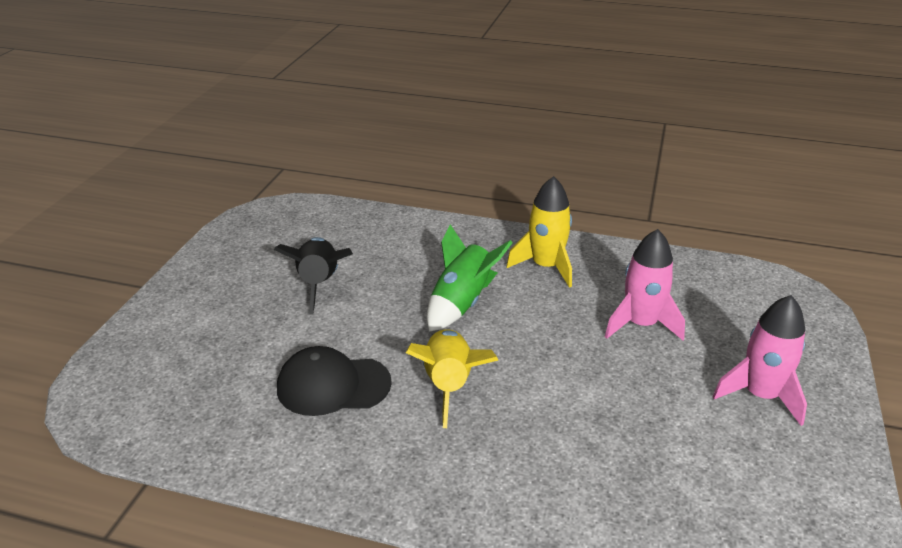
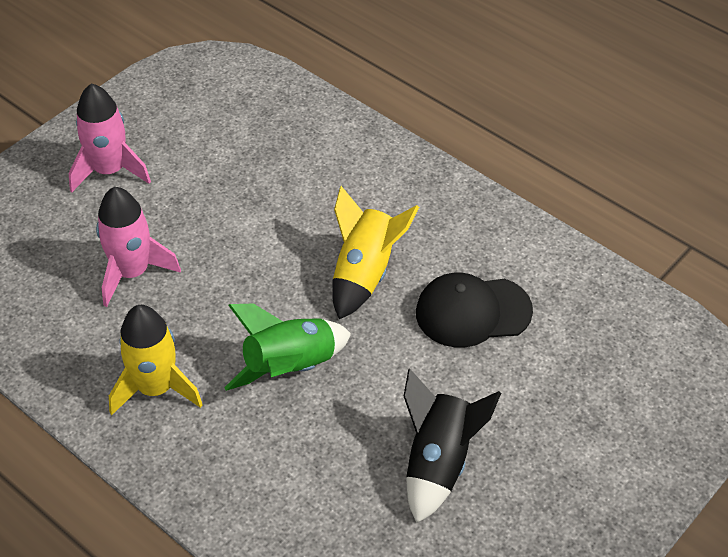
camera: 155 degrees left, 15 degrees up
black cap [277,346,392,416] -> black cap turned 150 degrees clockwise [416,272,533,347]

